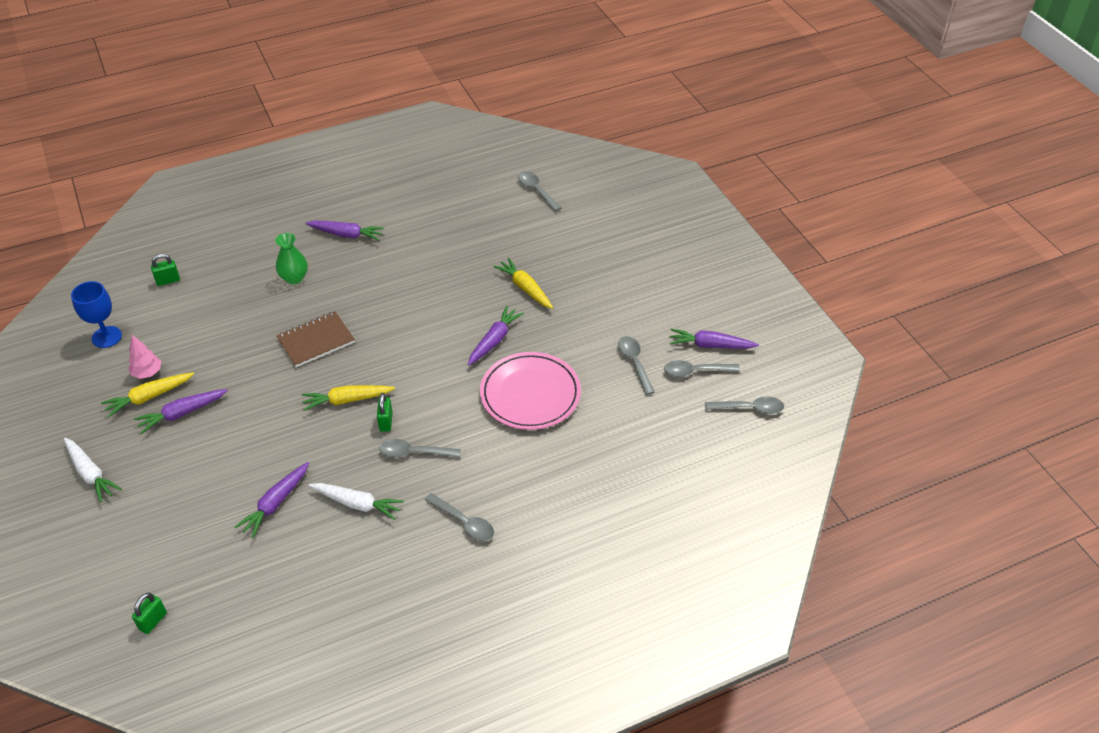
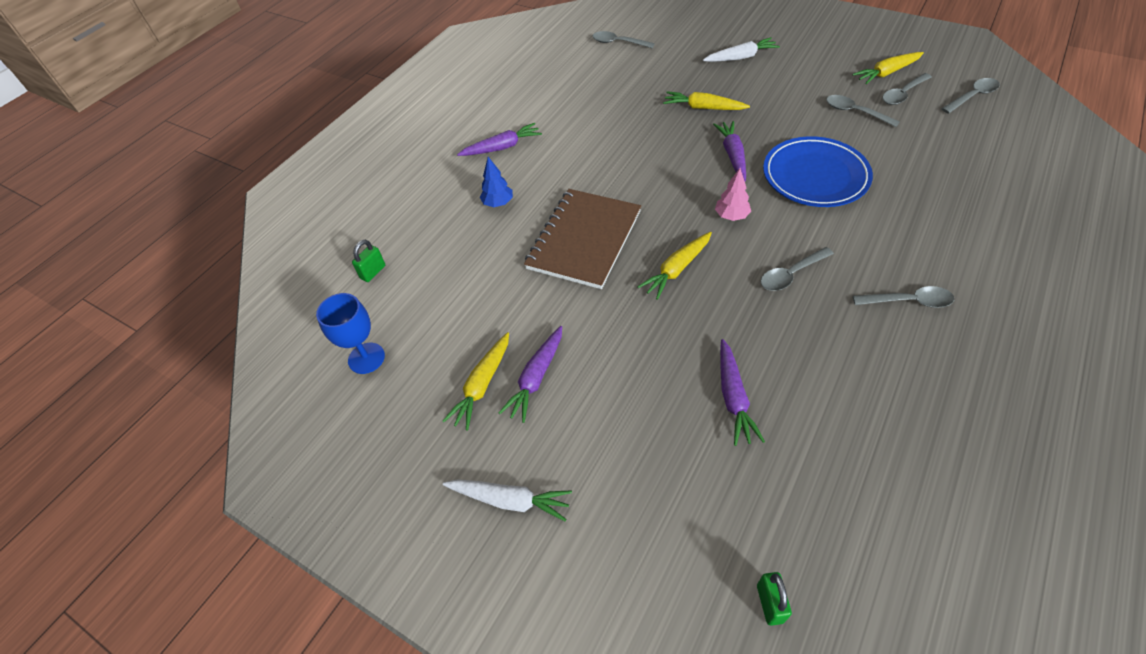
camera: 30 degrees left, 5 degrees up
pink tree [128,335,161,379] -> pink tree moved to [715,168,751,221]
green vase [275,233,308,284] -> blue tree [480,157,513,207]
brown notebook [276,311,355,367] -> brown notebook [524,189,641,289], size x1.54
white carrot [309,483,404,520] -> white carrot moved to [703,37,780,62]
green padlock [377,393,393,432] -> none
pink plate [480,352,581,430] -> blue plate [763,136,873,207]
purple carrot [670,329,759,349] -> yellow carrot [852,52,924,84]

